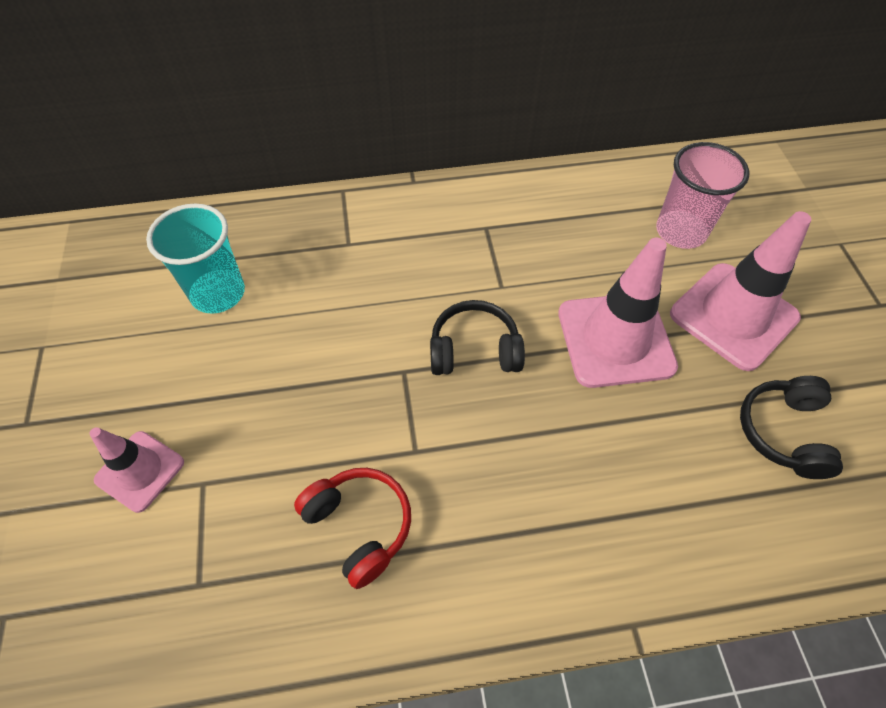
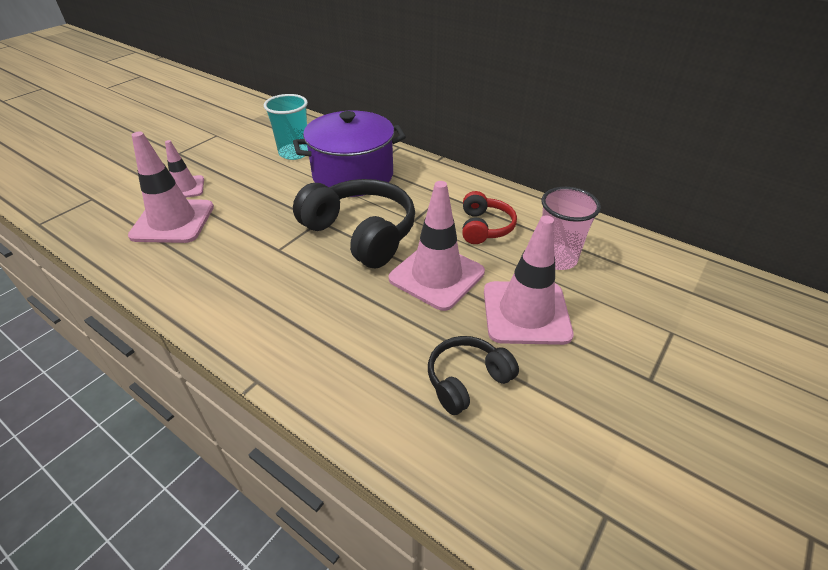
camera: 45 degrees right, 15 degrees down
red headphones [294,468,411,589] -> red headphones moved to [462,191,517,244]
black headphones [430,300,525,375] -> black headphones [293,179,415,268], size x1.80
none -> pink traffic cone [128,132,214,243]
none -> purple pot [293,111,406,197]

